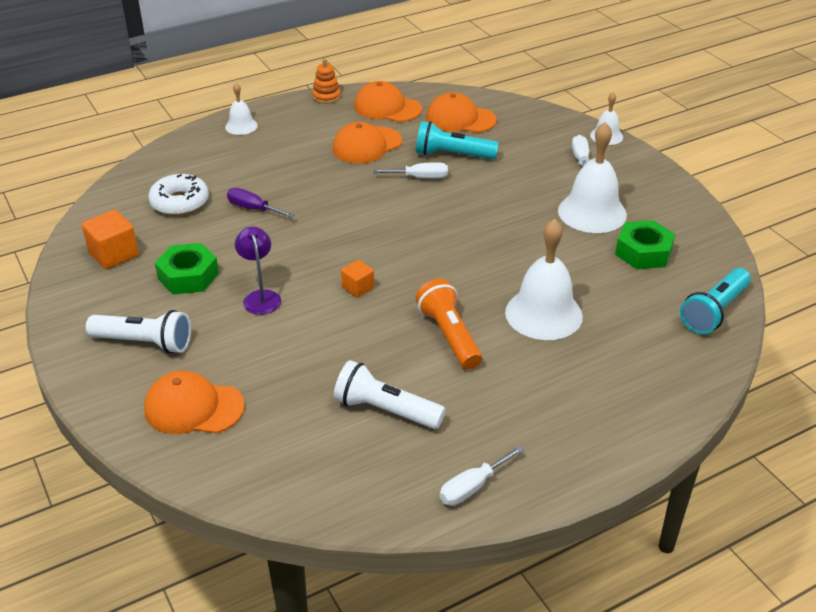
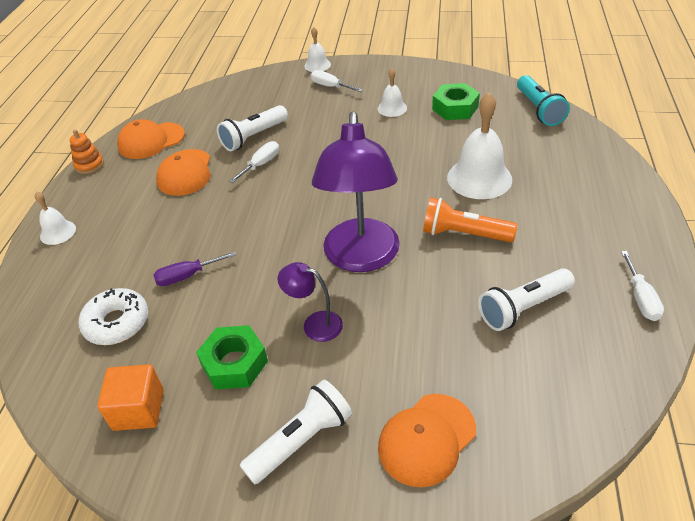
camera: 50 degrees left, 5 degrees up
orange cube [341,260,374,297] -> purple lamp [312,111,400,272]
turquoise flashlight [416,121,499,159] -> white flashlight [217,105,288,151]
orange cap [426,92,497,133] -> none
white bell [558,122,627,233] -> white bell [378,68,407,117], size x0.53

